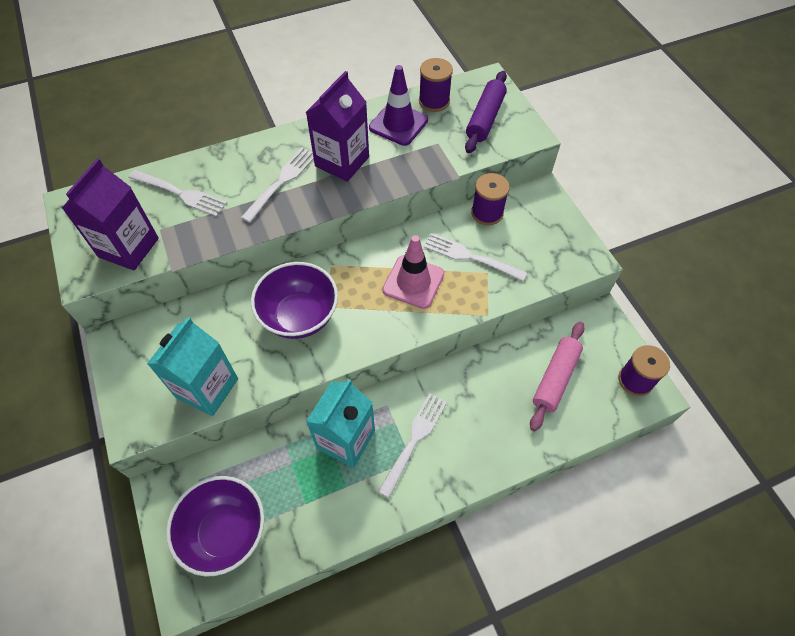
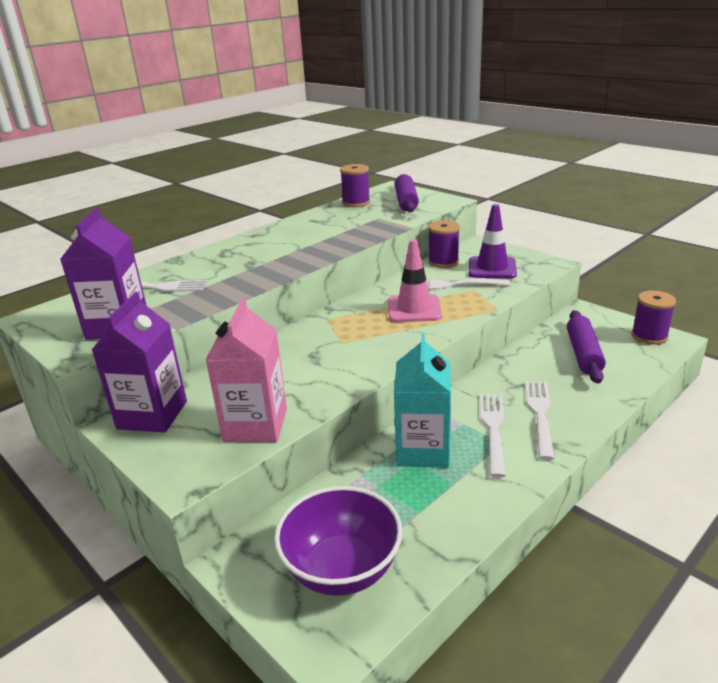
camera: 20 degrees left, 30 degrees down
turquoise carton [147,317,238,416] -> pink carton [206,298,287,442]
white fork [241,147,314,223] -> white fork moved to [525,381,555,460]
purple bowl [251,262,338,339] -> none
purple carton [306,71,369,182] -> purple carton moved to [92,292,187,433]
purple traffic cone [369,65,428,146] -> purple traffic cone moved to [469,204,517,278]
pink rolling pin [530,322,585,431] -> purple rolling pin [567,310,606,384]

